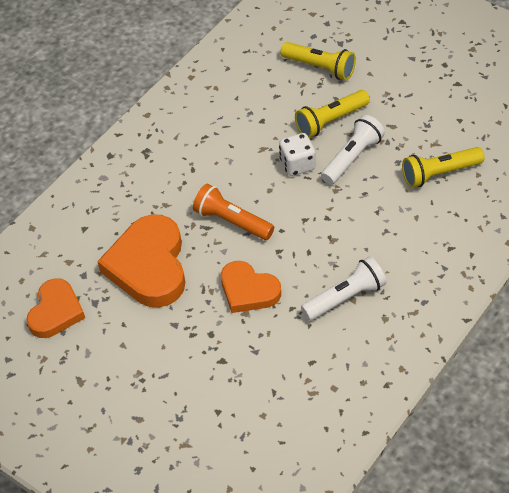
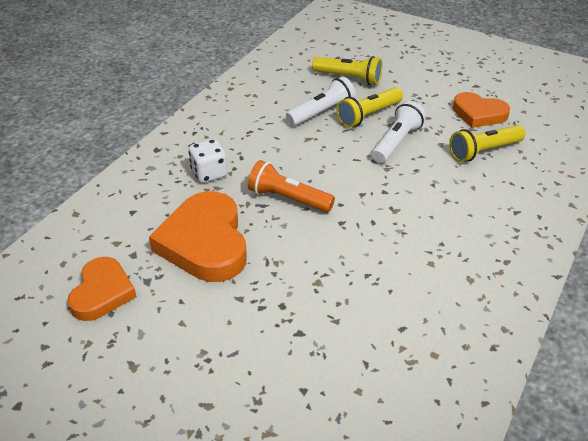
camera: 10 degrees left, 10 degrees down
orange heart [221,261,281,313] -> orange heart moved to [453,92,510,128]
white dice [279,133,316,176] -> white dice moved to [189,139,228,183]
white flashlight [301,256,386,321] -> white flashlight moved to [286,77,356,126]

